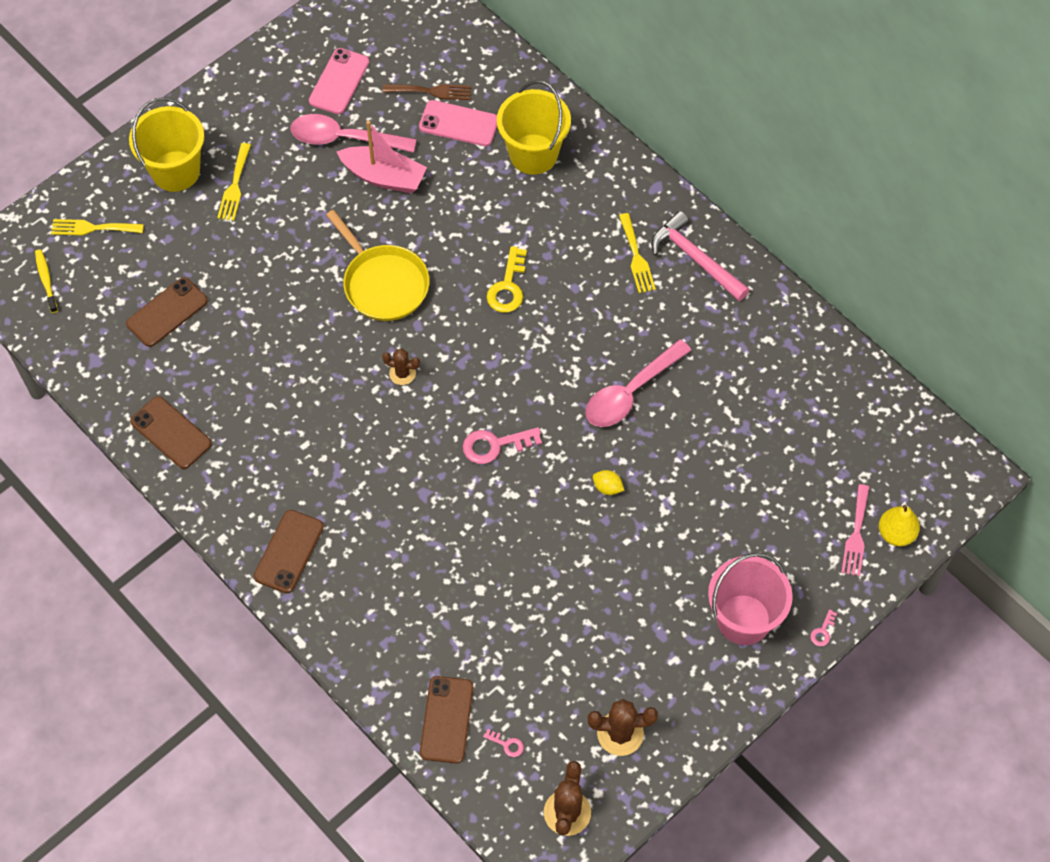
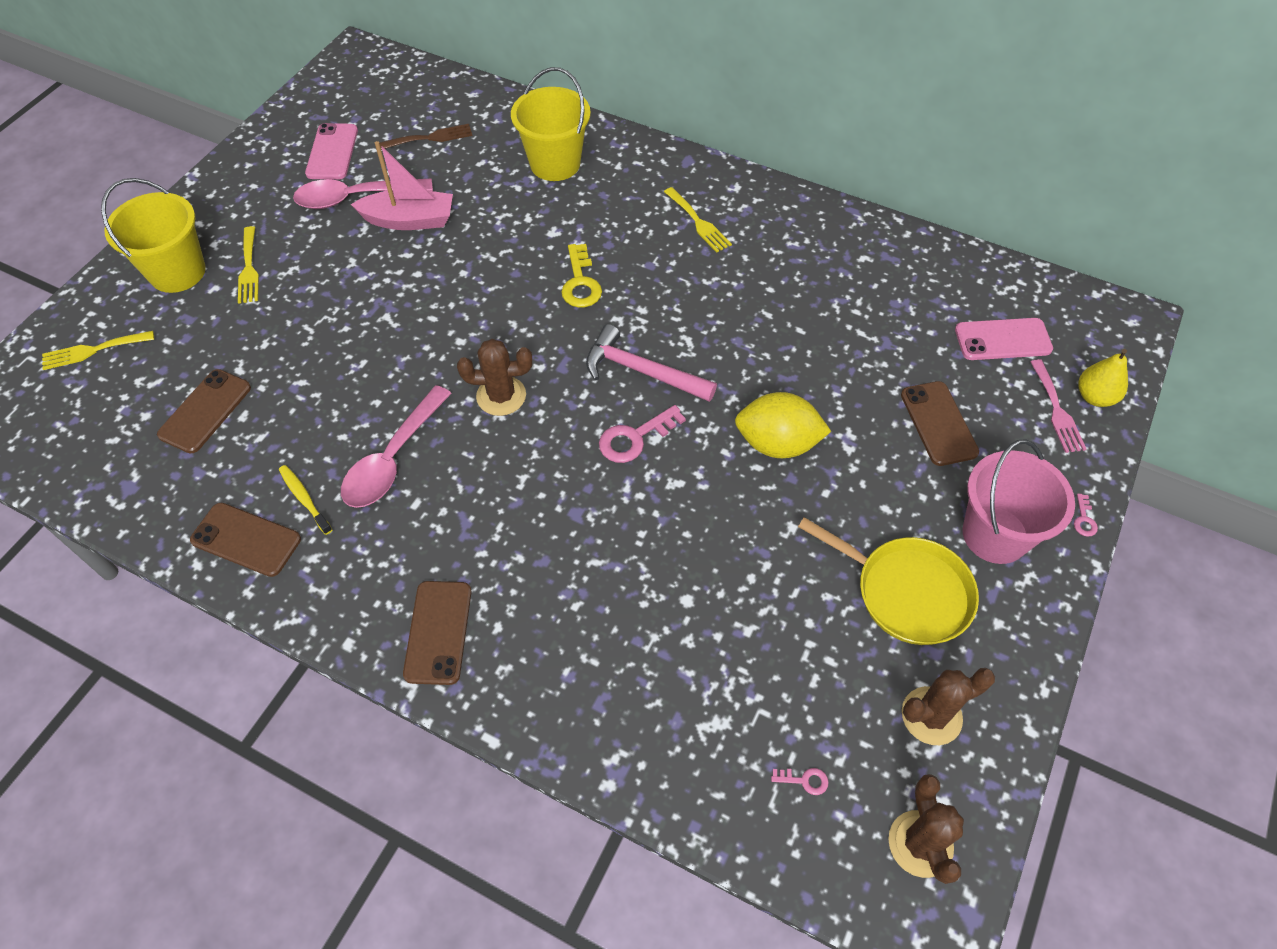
camera: 20 degrees left, 5 degrees down
yellow toothbrush [35,249,58,313] -> yellow toothbrush moved to [279,465,332,535]
yellow pan [326,210,430,321] -> yellow pan moved to [798,517,979,645]
brown cactus [382,349,420,385] -> brown cactus [457,339,532,416], size x1.60
pink phone [419,100,497,146] -> pink phone moved to [955,318,1053,360]
brown phone [420,676,473,764] -> brown phone moved to [901,381,979,466]
pink spoon [585,339,692,427] -> pink spoon moved to [341,385,452,508]
yellow lemon [593,470,624,495] -> yellow lemon [735,392,831,458], size x2.28
pink hammer [651,211,749,301] -> pink hammer moved to [586,324,717,402]

